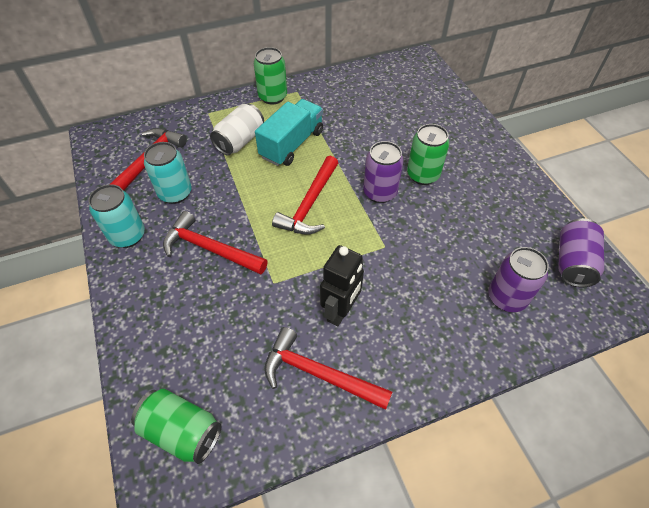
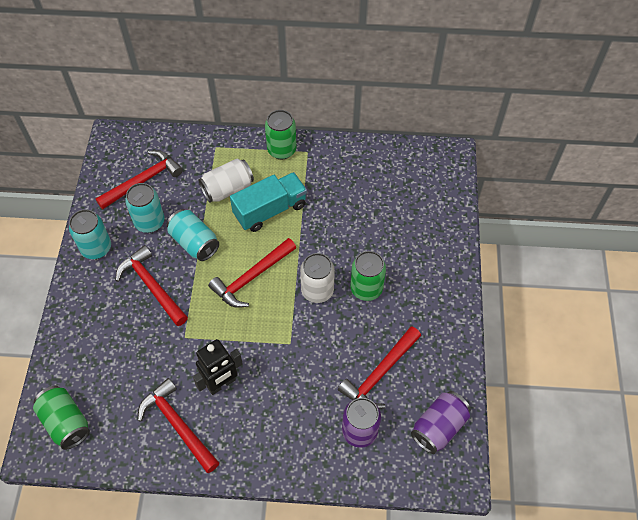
camera: 25 degrees right, 5 degrees up
purple can [363,141,404,203] -> white can [300,253,335,303]
none -> turquoise can [167,209,219,261]
none -> red hammer [338,326,421,409]

